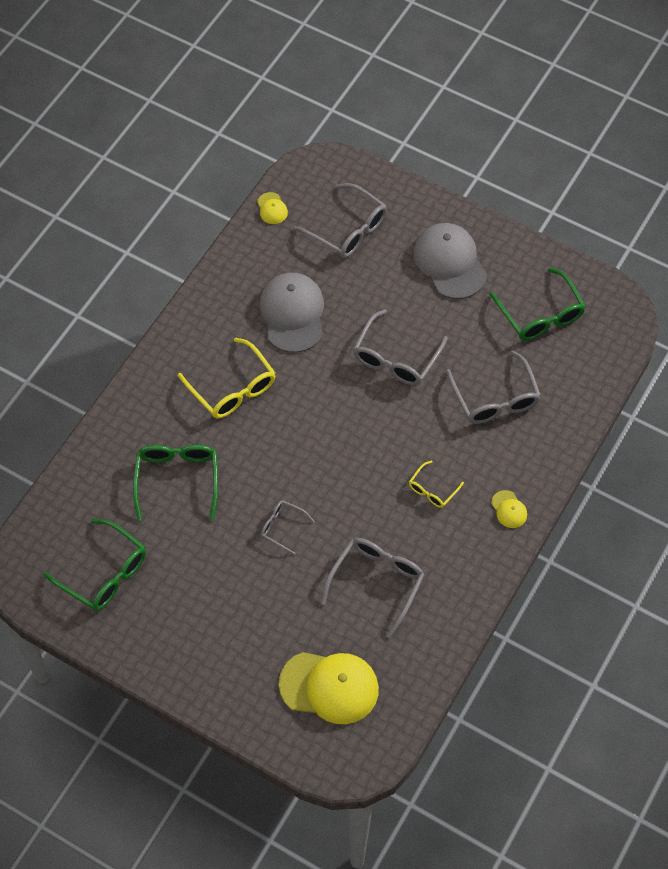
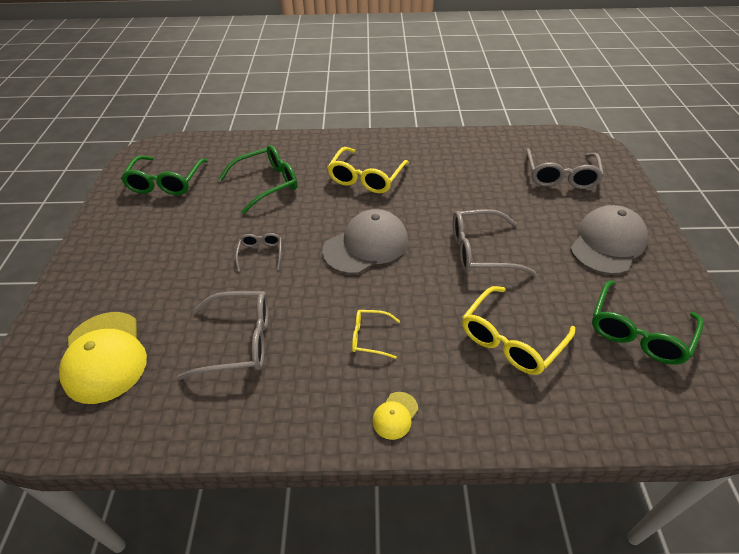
camera: 60 degrees right, 15 degrees down
yellow cap [257,192,288,224] -> none
grey cap [260,273,324,353] -> grey cap moved to [322,209,408,274]
grey glasses [446,351,541,424] -> yellow glasses [462,286,575,375]

